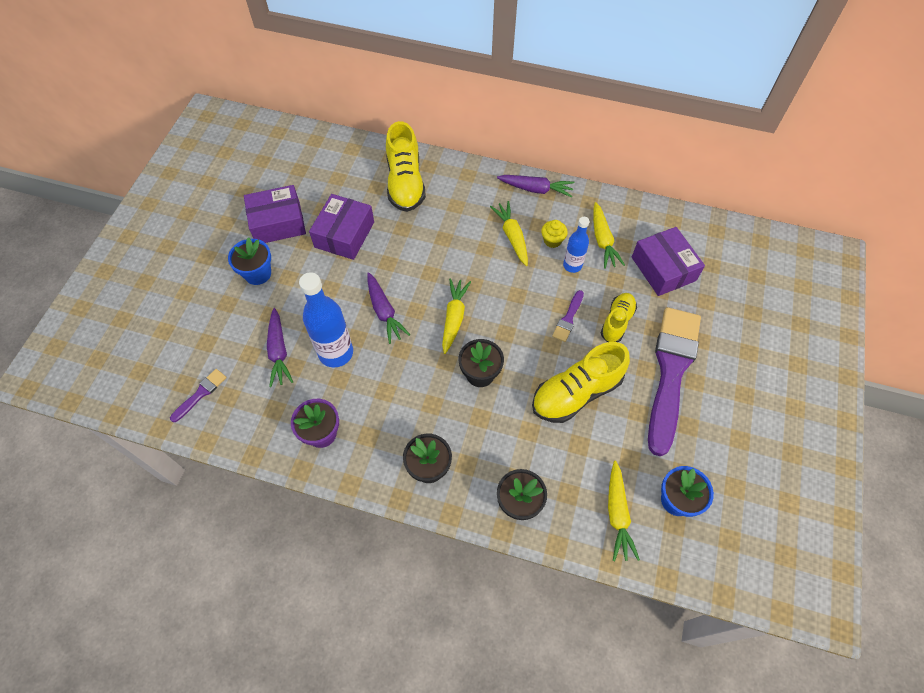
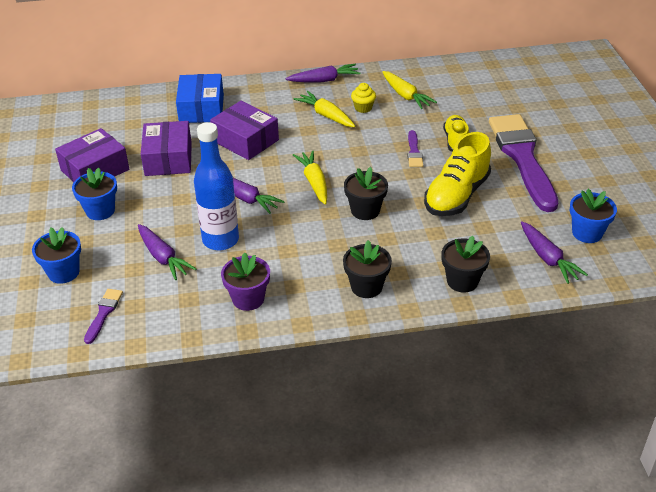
camera: 25 degrees left, 20 degrees down
yellow shoe [386,121,426,212] -> blue box [176,74,224,123]
blue bottle [563,217,590,273] -> none
yellow carrot [608,461,640,561] -> purple carrot [521,221,588,284]
purple box [632,227,705,296] -> purple box moved to [210,101,279,160]
none -> blue flower pot [32,227,81,284]

